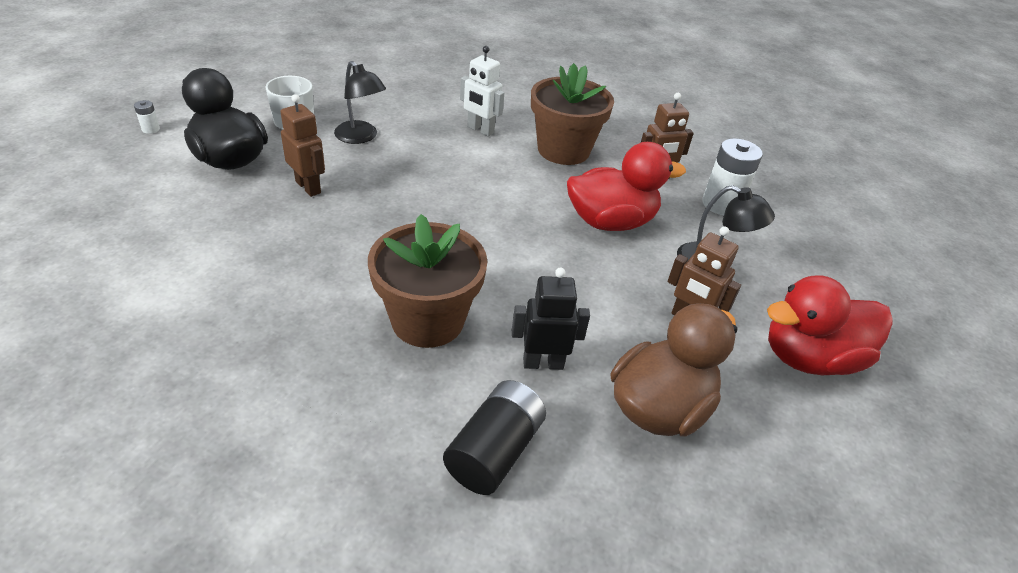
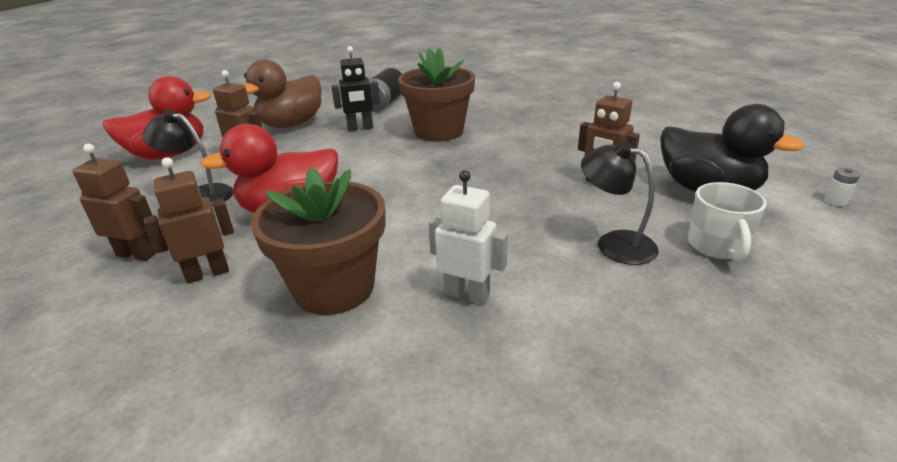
camera: 175 degrees right, 10 degrees down
white battery [702,138,763,215] -> brown robot [72,144,156,261]

